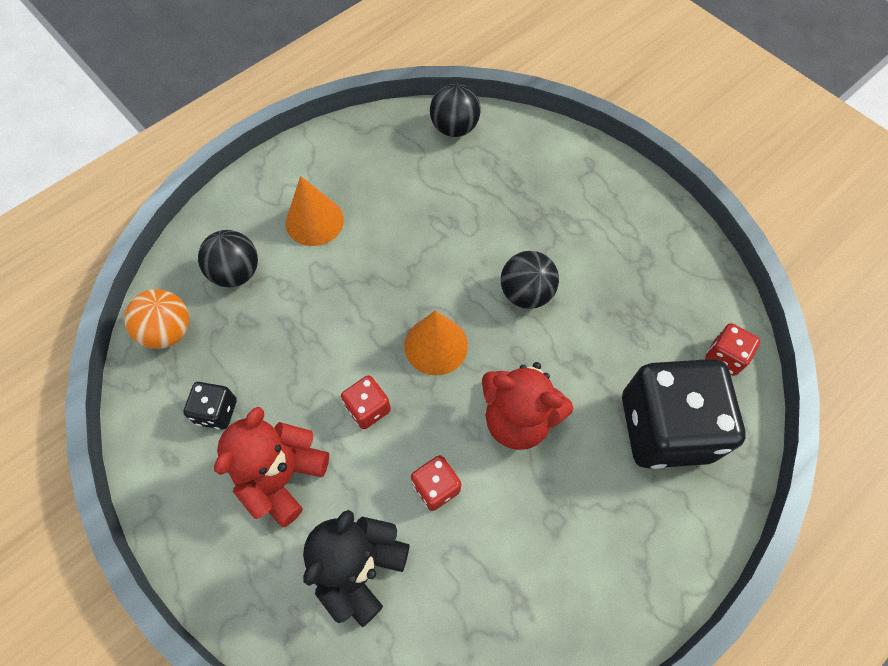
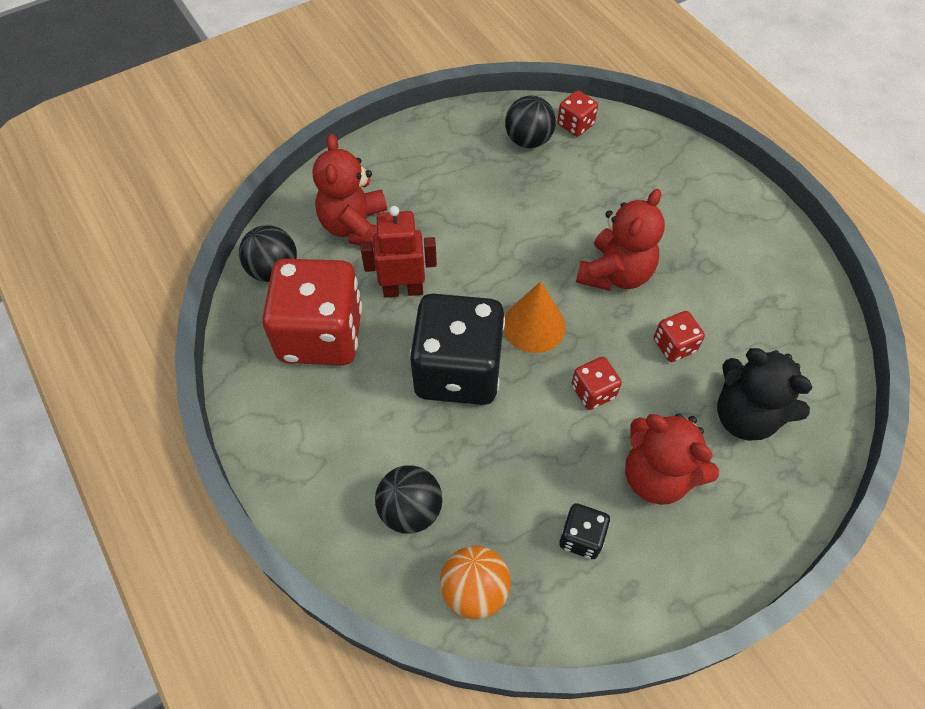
camera: 80 degrees left, 5 degrees down
orange cone [286,176,344,246] -> none
black ball [501,251,559,309] -> black ball moved to [505,95,556,148]
black dice [622,359,746,469] -> black dice moved to [409,294,505,405]
none -> red dice [262,259,362,365]
none -> red teddy bear [313,134,387,247]
none -> red robot [361,206,437,298]

